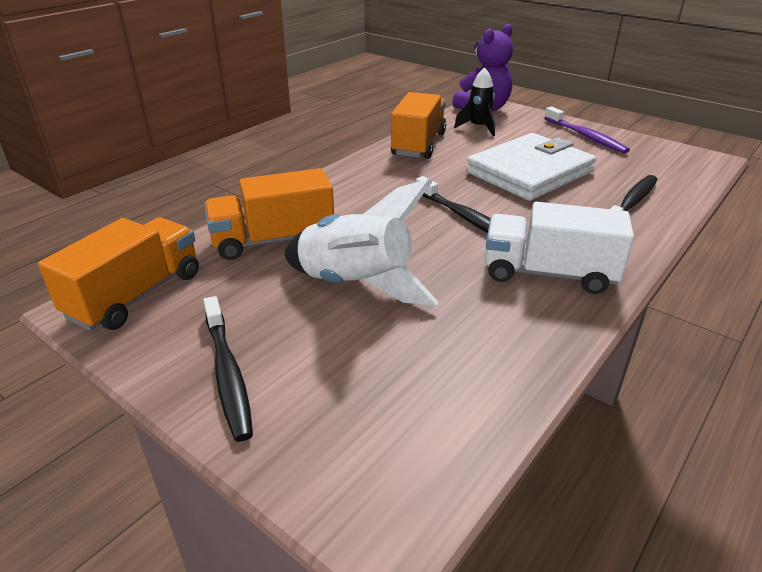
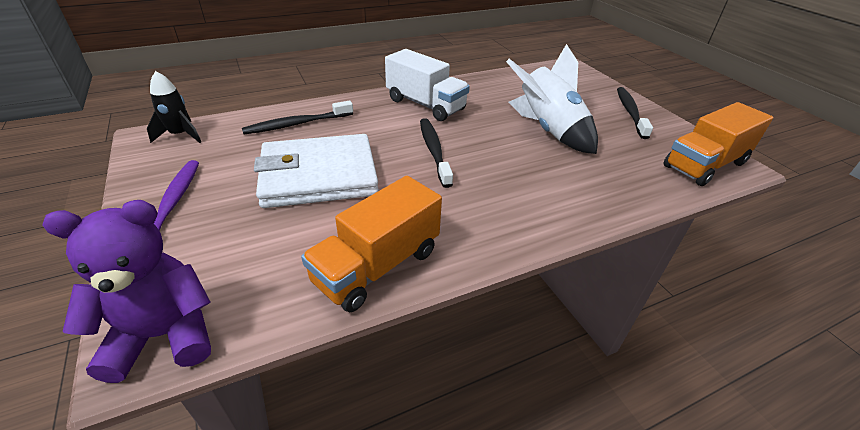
camera: 155 degrees left, 5 degrees up
orange truck [204,168,334,260] -> none
black rocket [454,67,495,136] -> black rocket moved to [147,71,201,143]

